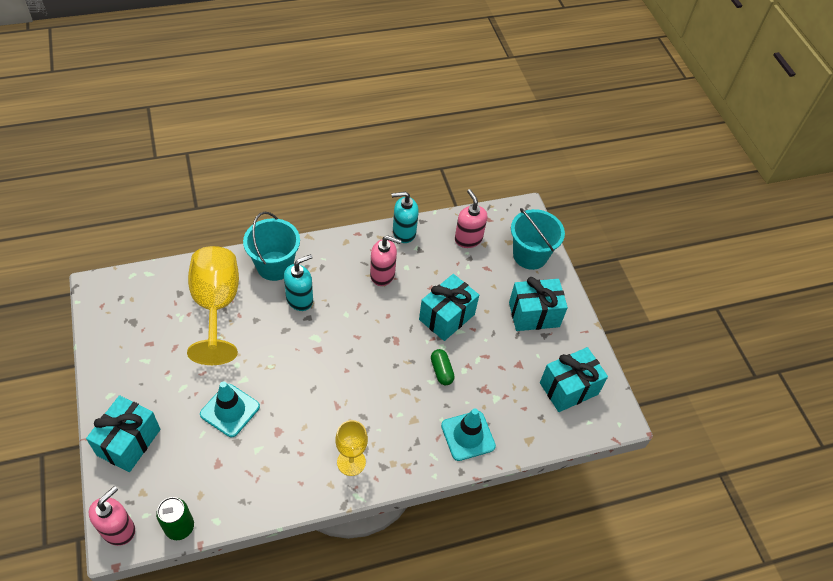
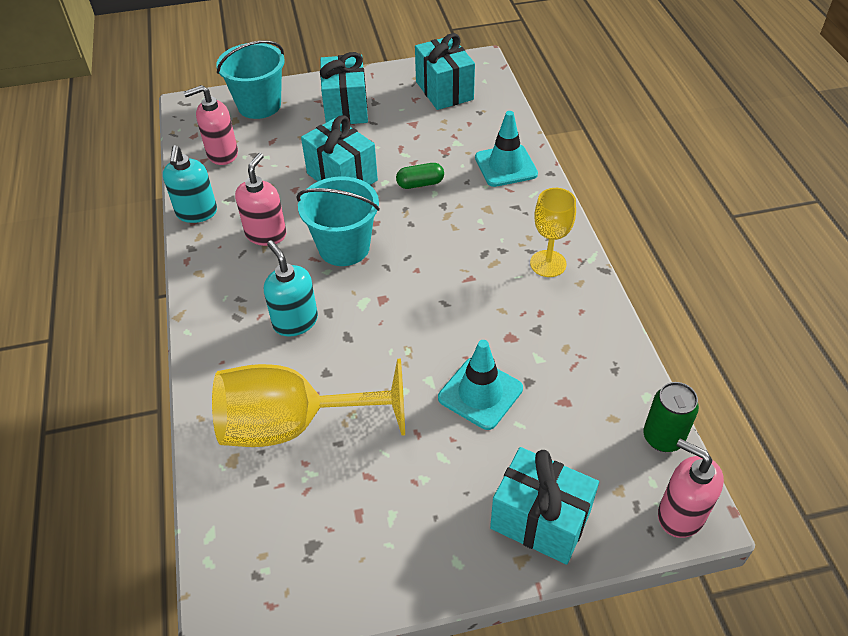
camera: 80 degrees left, 5 degrees down
turquoise bucket [243,212,300,281] -> turquoise bucket moved to [296,176,380,266]

